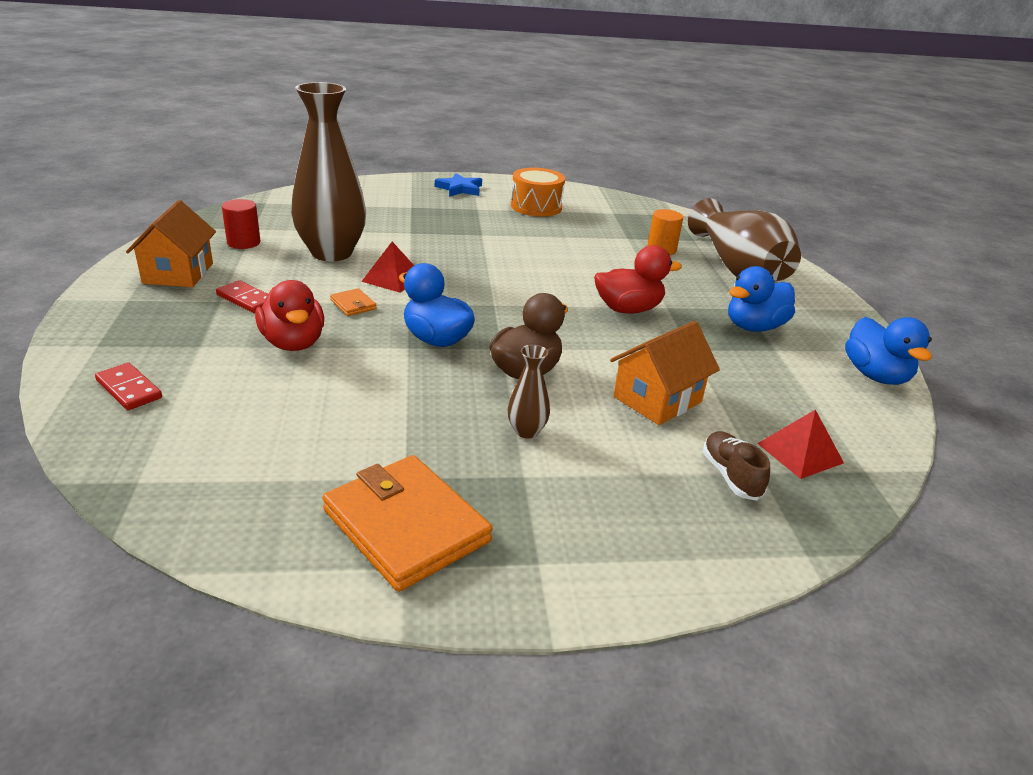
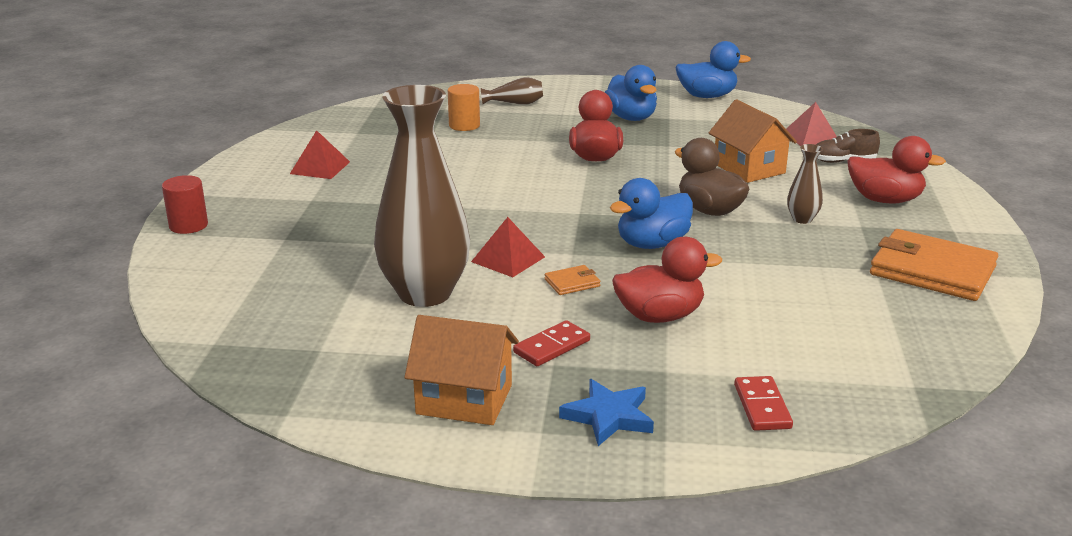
camera: 75 degrees left, 5 degrees down
red domino [95,362,162,410] -> red domino turned 60 degrees counterclockwise [734,376,793,431]
red cylinder [222,199,260,249] -> red cylinder moved to [162,175,208,234]
orange wallet [322,455,493,592] -> orange wallet turned 60 degrees clockwise [870,229,998,301]
blue star [435,173,482,197] -> blue star moved to [559,379,654,446]
orange drum [511,168,565,217] -> red pyramid [290,130,350,179]
brown vase [688,198,801,282] -> brown vase [481,77,543,105], size x0.42
none -> red duck [847,136,946,203]

